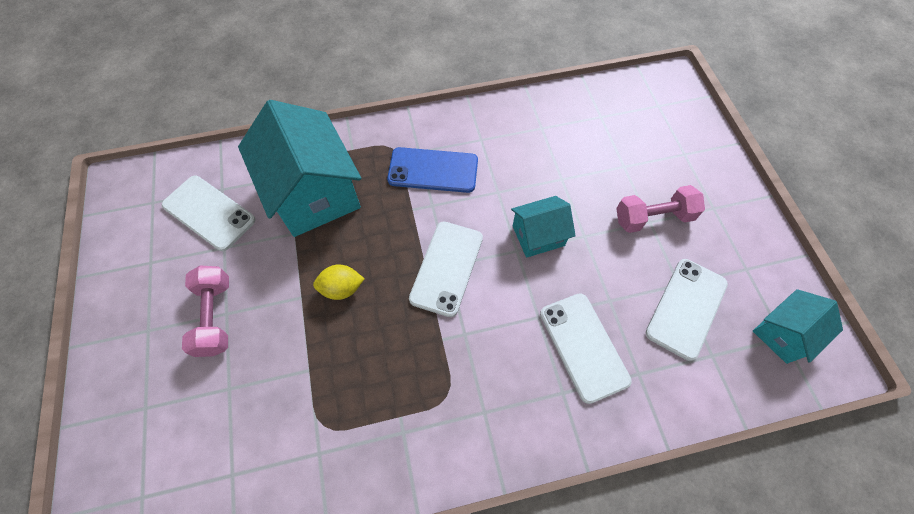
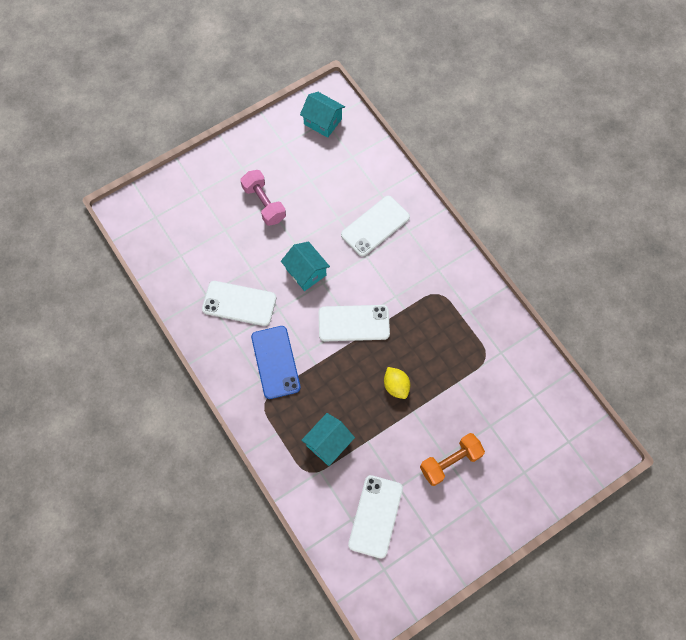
camera: 110 degrees left, 5 degrees up
pink dumbbell [182,266,229,357] -> orange dumbbell [420,433,485,486]
turquoise house [238,100,361,237] -> turquoise house [301,413,355,466], size x0.52
white phone [646,259,728,361] -> white phone moved to [202,281,276,326]

